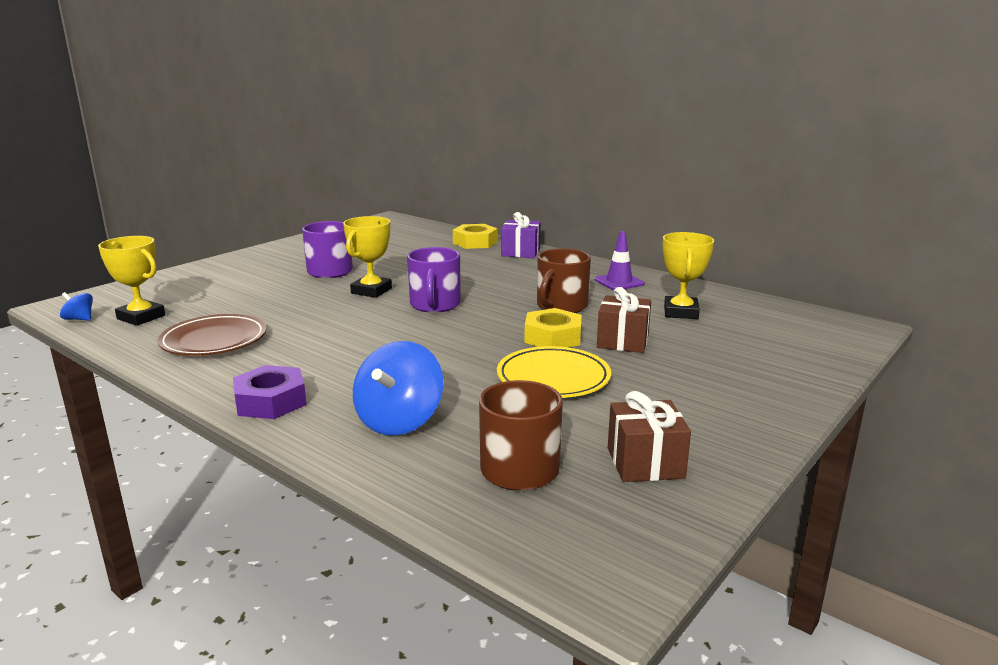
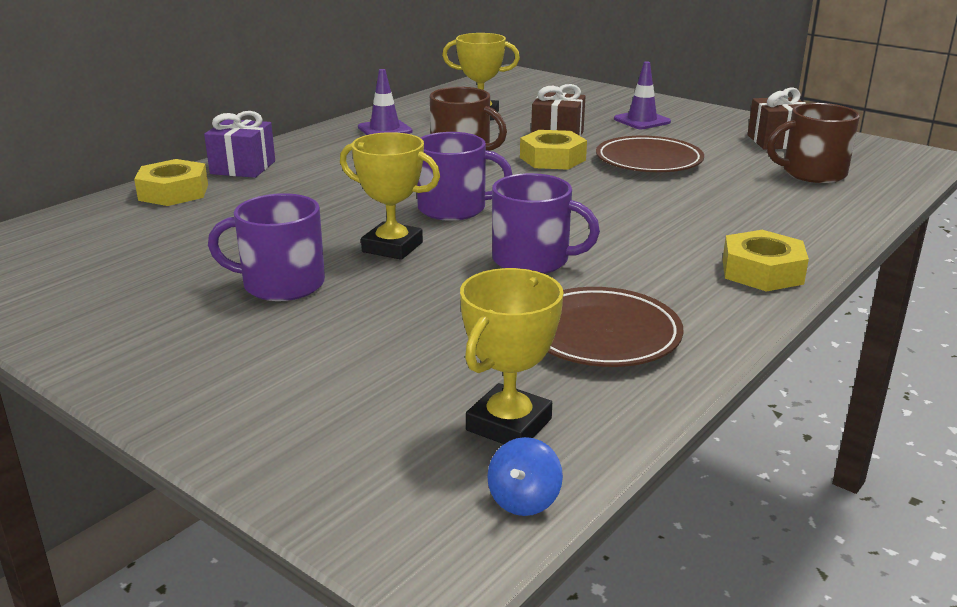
camera: 90 degrees left, 5 degrees up
purple nut [233,365,307,419] -> yellow nut [723,230,809,292]
blue spinning top [353,341,443,436] -> none
yellow plate [497,346,611,398] -> brown plate [596,136,704,172]
none -> purple mug [492,173,600,274]
none -> purple traffic cone [614,61,671,129]

